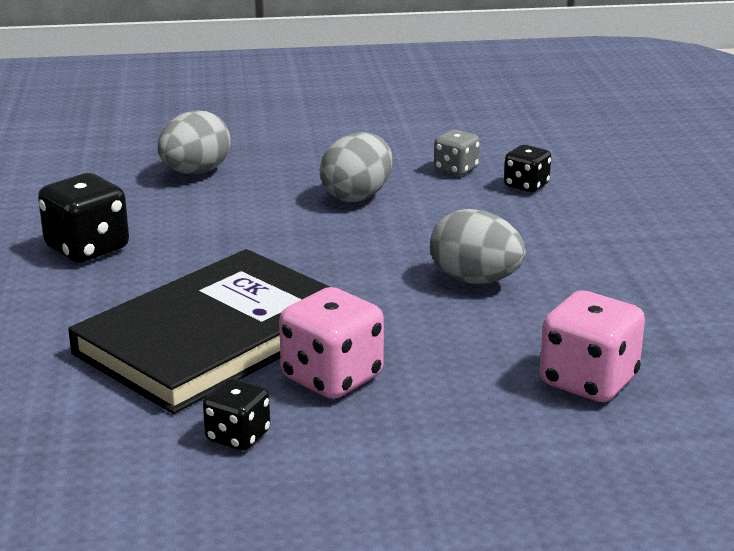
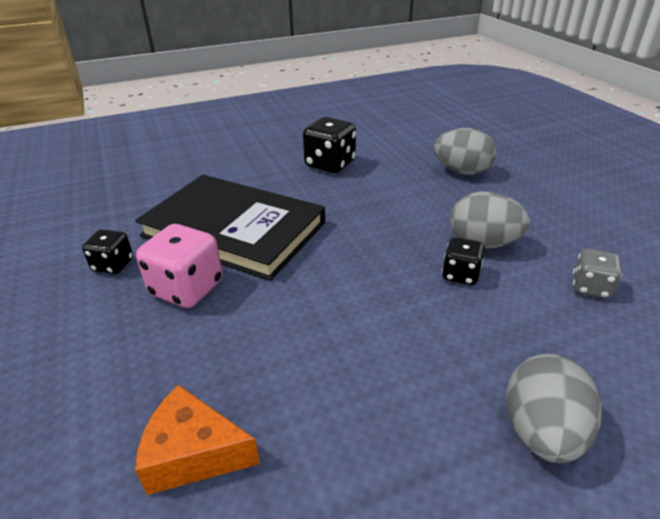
camera: 75 degrees right, 10 degrees up
grey egg [430,209,526,284] -> grey egg moved to [506,354,602,463]
black dice [504,145,551,192] -> black dice moved to [442,237,485,285]
pink dice [540,290,645,402] -> orange cheese [135,385,260,495]

